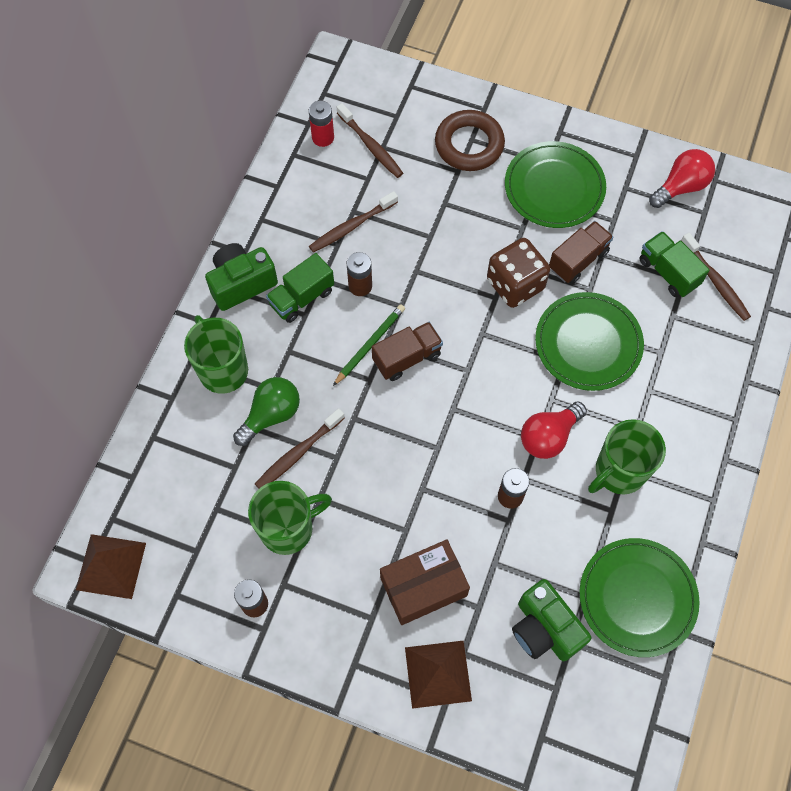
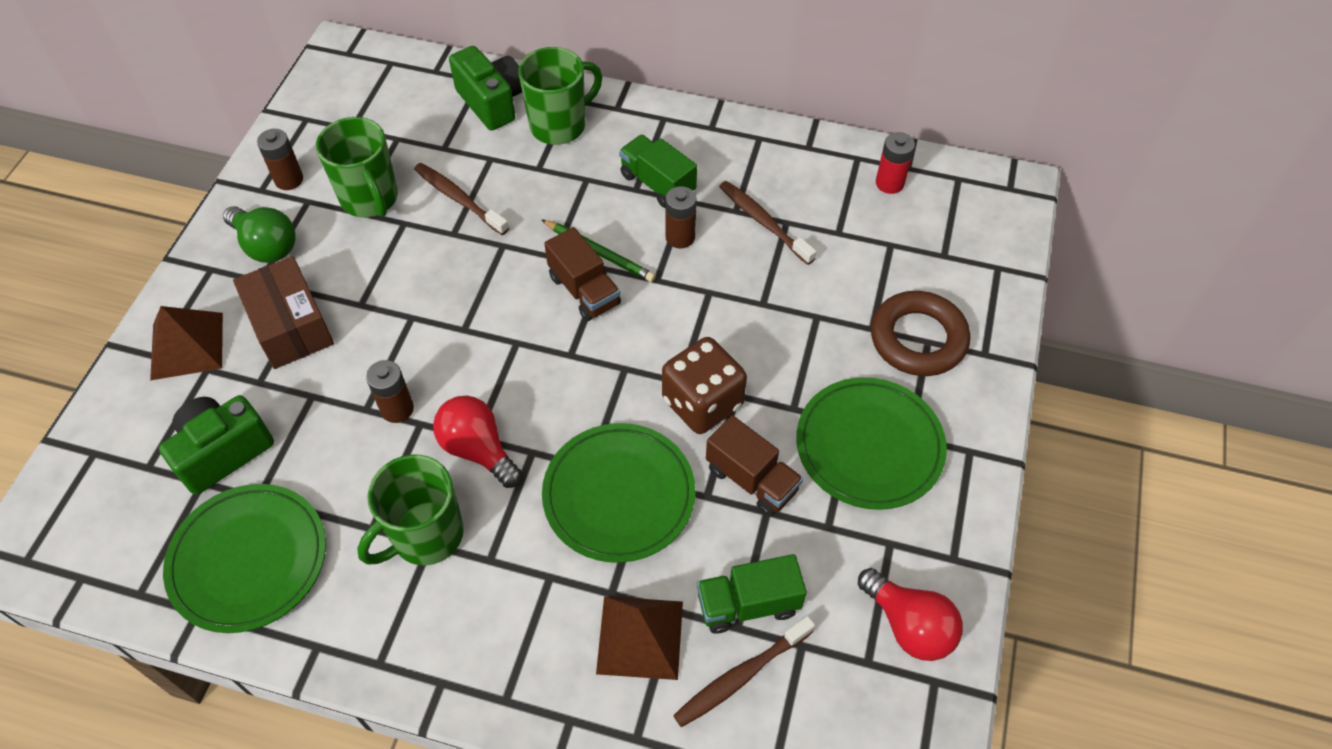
camera: 85 degrees right, 10 degrees down
brown pyramid [76,534,146,599] -> brown pyramid moved to [596,596,683,680]
green camera [205,243,278,311] -> green camera moved to [449,46,522,131]
green light bulb [233,377,300,446] -> green light bulb moved to [223,206,296,263]
brown toothbrush [337,103,403,178] -> none
green mug [588,419,666,495] -> green mug turned 90 degrees counterclockwise [357,455,464,565]
green truck [639,231,710,297] -> green truck turned 150 degrees counterclockwise [697,554,807,633]

